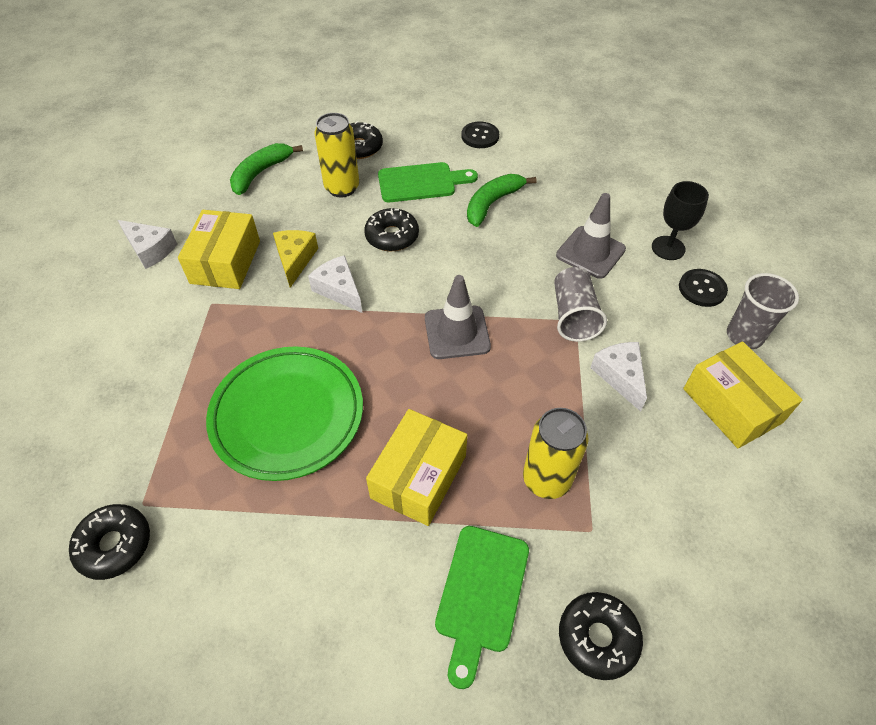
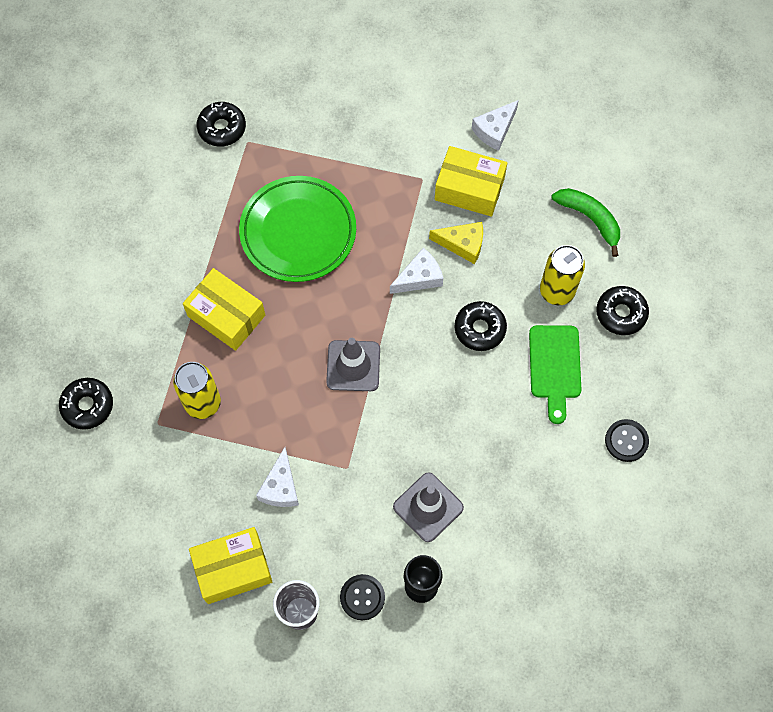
camera: 100 degrees right, 15 degrees up
green cutting board [435,526,529,689] -> none
green banana [467,174,536,227] -> none
grey cup [554,267,607,342] -> none
white cheese [590,342,647,412] -> white cheese turned 105 degrees clockwise [256,447,299,507]

